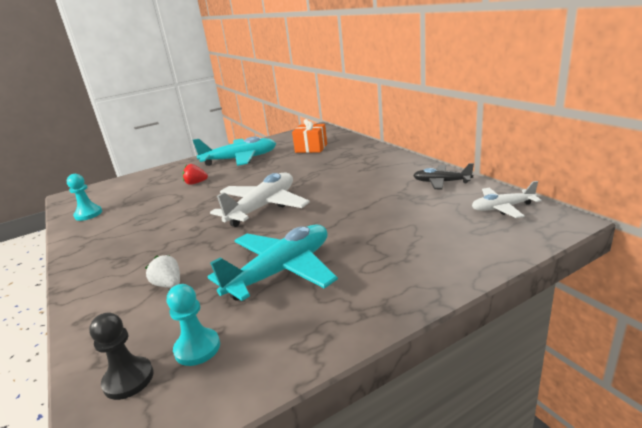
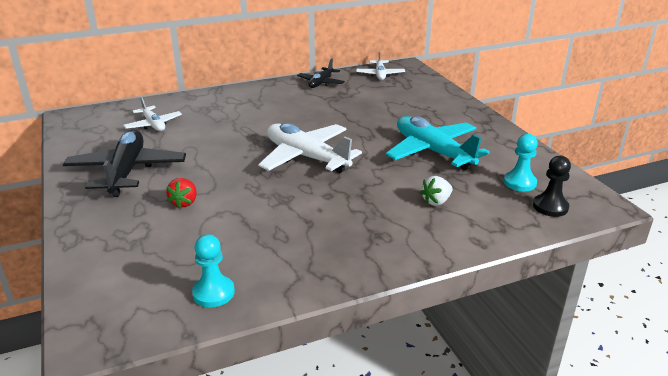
camera: 85 degrees left, 5 degrees up
turquoise plane [193,136,276,166] -> black plane [63,130,186,197]
orange gift [292,119,327,153] -> white plane [123,97,182,131]

